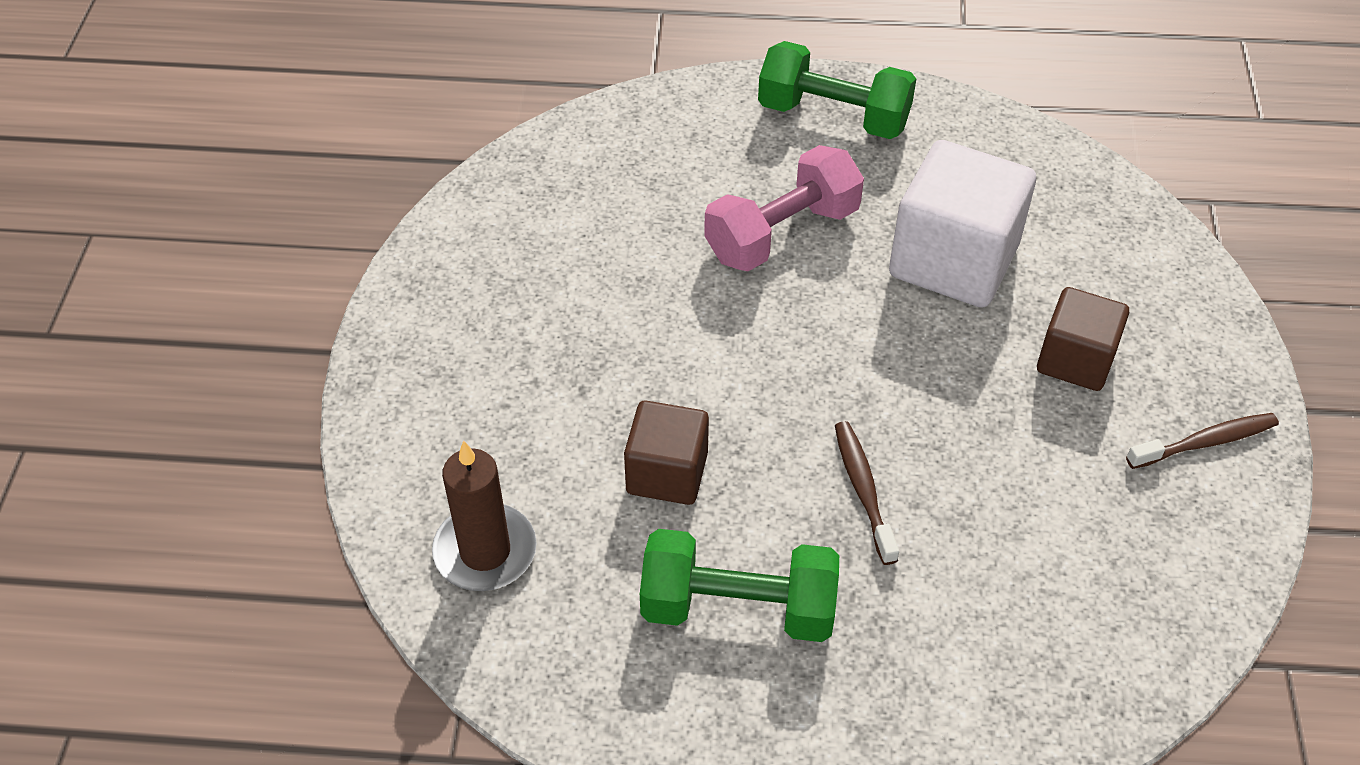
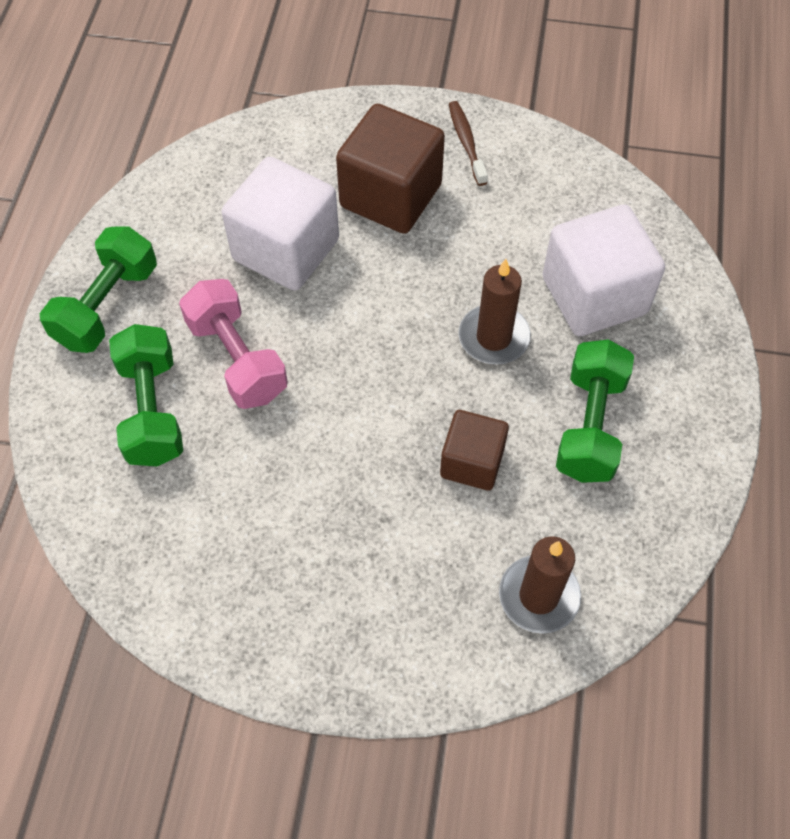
camera: 85 degrees left, 10 degrees up
brown toothbrush [835,421,899,565] -> brown candle [458,259,531,365]
brown cube [1037,287,1129,391] -> brown cube [336,104,445,234], size x1.67
none -> green dumbbell [109,324,183,466]
none -> white cube [543,204,665,336]

